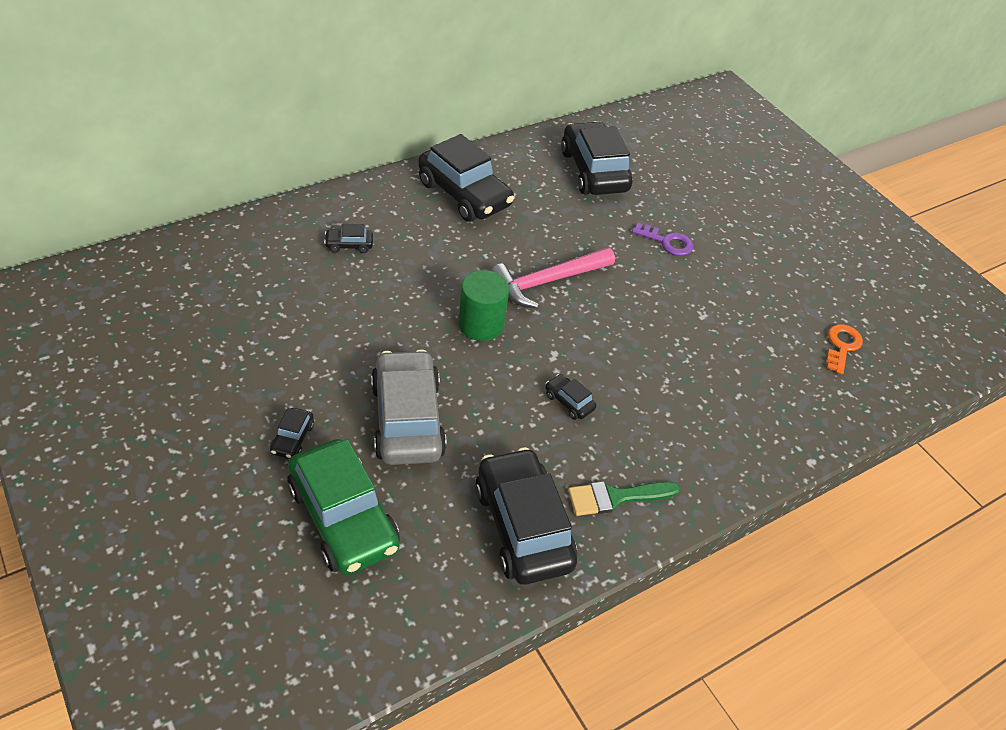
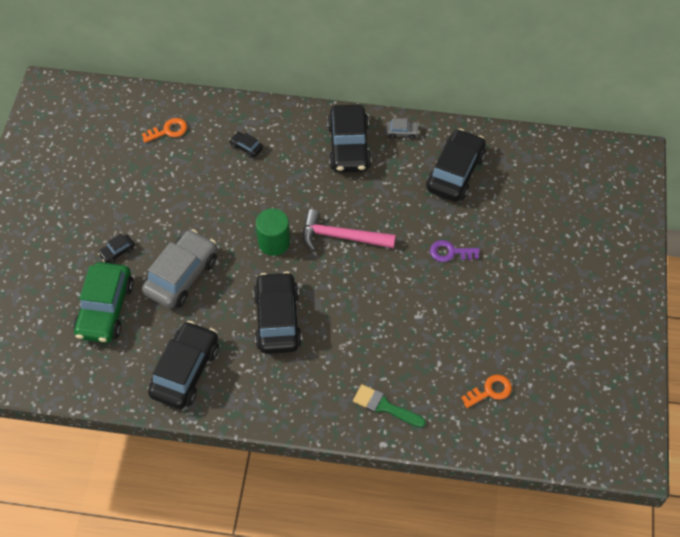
camera: 45 degrees right, 10 degrees up
black car [545,374,597,420] -> black car [253,271,302,354], size x2.35
green brush [568,481,680,516] -> green brush moved to [353,384,426,428]
purple key [632,223,693,256] -> purple key turned 120 degrees clockwise [430,240,480,262]
none -> orange key [142,118,187,143]
none -> grey car [386,118,419,139]

